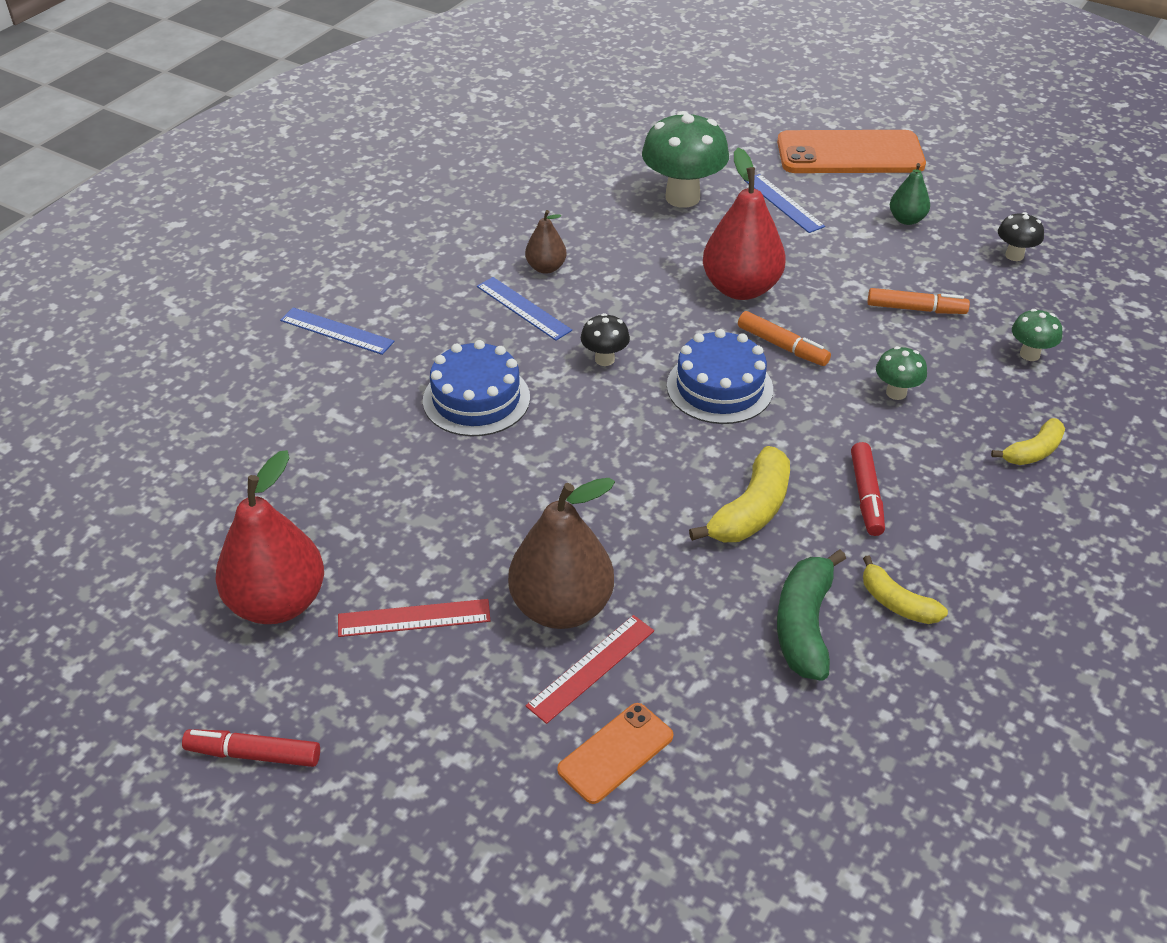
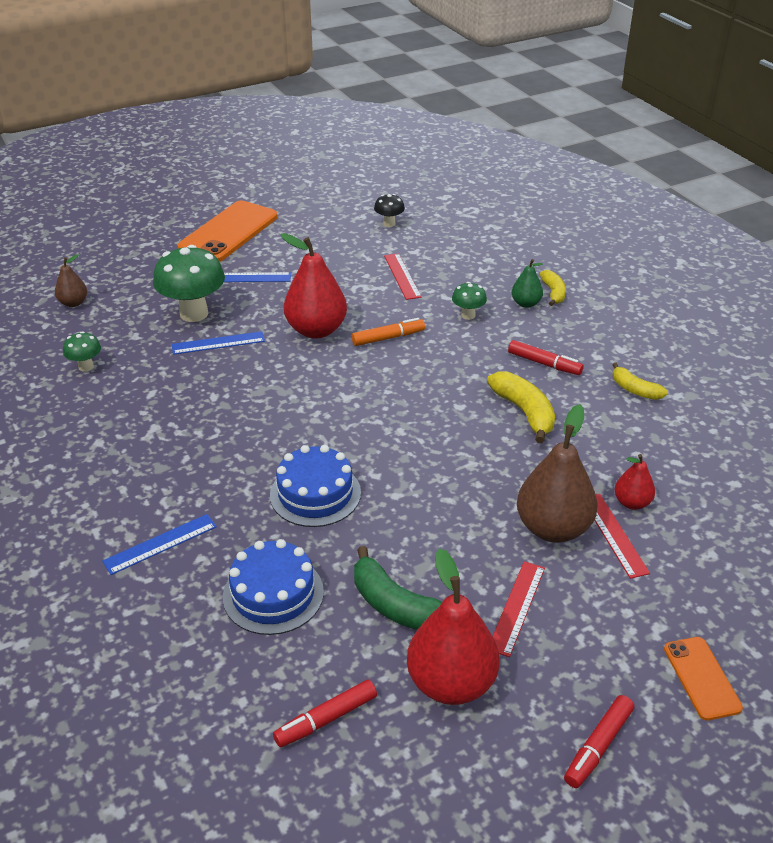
camera: 60 degrees left, 5 degrees down
blue ruler [477,277,572,341] -> blue ruler moved to [172,331,265,355]
brown pear [525,210,567,274] -> brown pear moved to [55,254,87,307]
orange phone [557,703,673,804] -> orange phone moved to [664,637,743,721]
black mushroom [581,313,630,366] -> none
blue cake [667,329,773,424] -> blue cake moved to [223,539,324,635]
green banana [777,550,846,681] -> green banana moved to [354,546,442,630]
yellow banana [863,556,948,624] -> yellow banana turned 60 degrees clockwise [613,363,668,400]
orange marker [868,288,970,314] -> red ruler [384,253,421,300]
green pear [890,163,930,225] -> green pear moved to [512,259,543,308]
green mushroom [1012,309,1062,361] -> green mushroom moved to [63,331,101,372]
none -> red marker [273,680,377,747]
none -> red pear [615,454,655,510]

